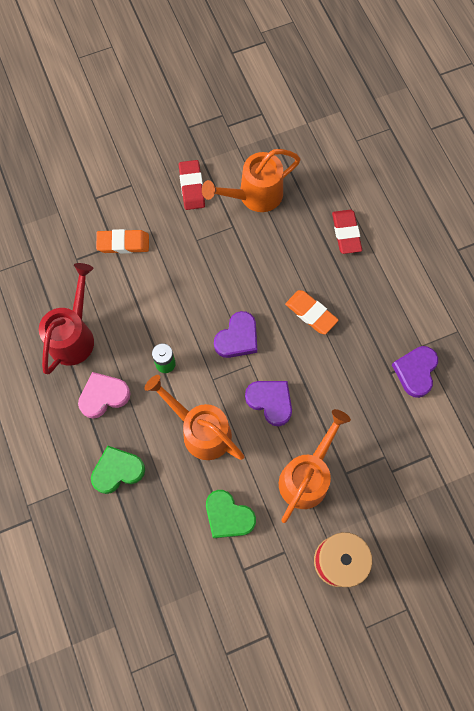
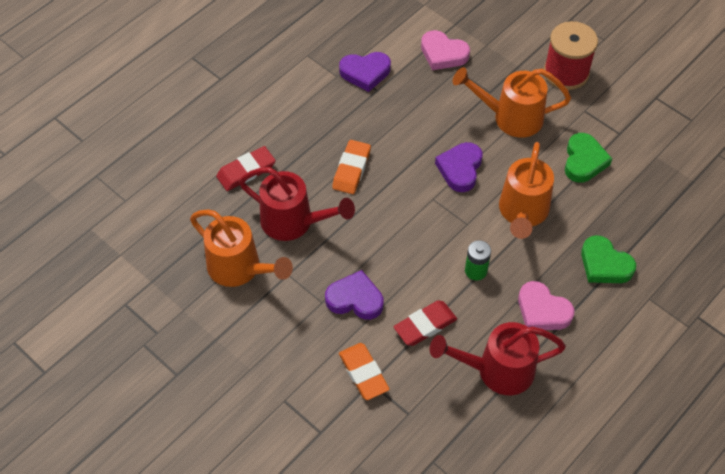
camera: 115 degrees left, 15 degrees down
red eraser [179,160,205,210] -> red eraser moved to [394,300,457,346]
purple heart [214,311,257,358] -> purple heart moved to [325,270,383,320]
none -> red watering can [239,167,355,241]
none -> pink heart [421,30,470,70]

